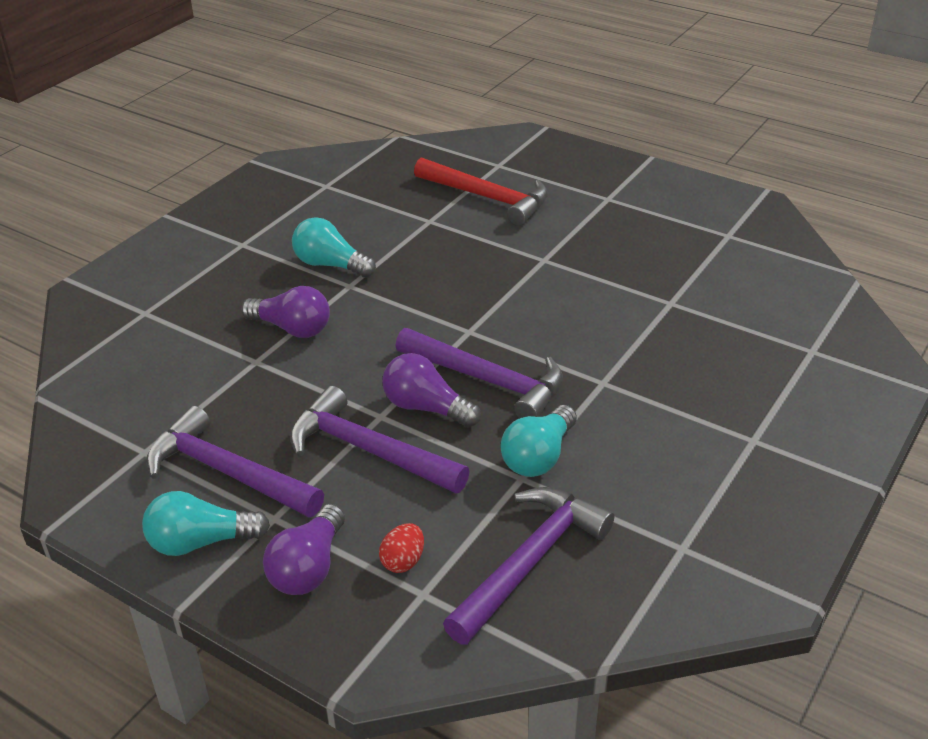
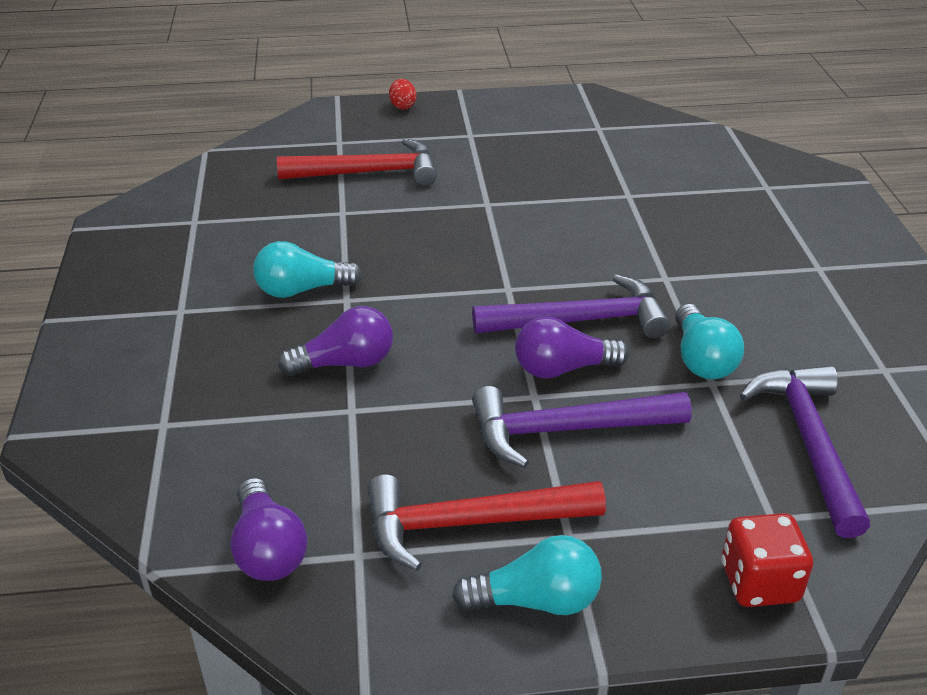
camera: 40 degrees left, 0 degrees up
turquoise light bulb [142,491,270,556] -> turquoise light bulb turned 135 degrees counterclockwise [452,535,602,615]
purple hammer [146,406,324,517] -> red hammer [367,475,606,571]
purple light bulb [263,504,345,595] -> purple light bulb moved to [230,478,308,581]
red egg [379,523,424,573] -> red egg moved to [389,79,416,110]
none -> red dice [721,513,813,607]

